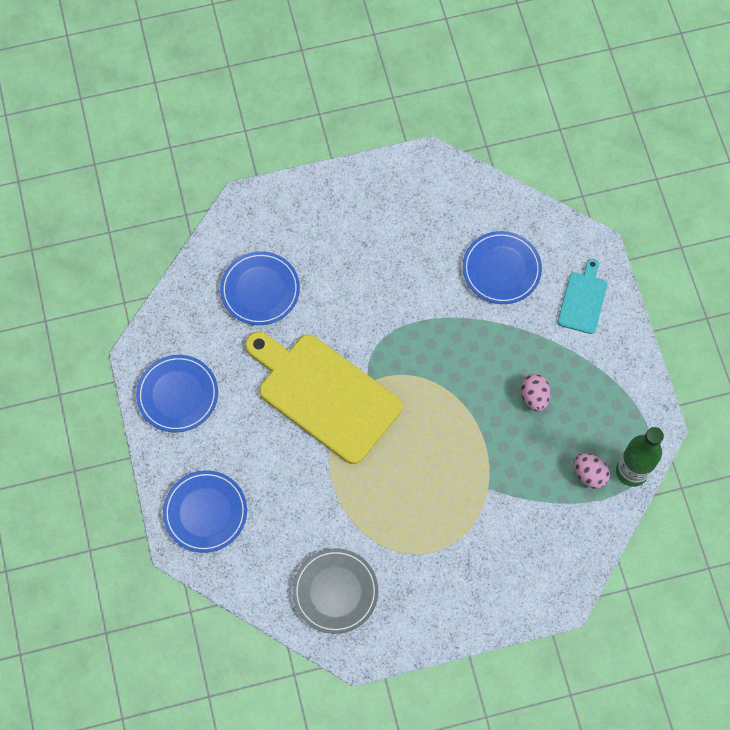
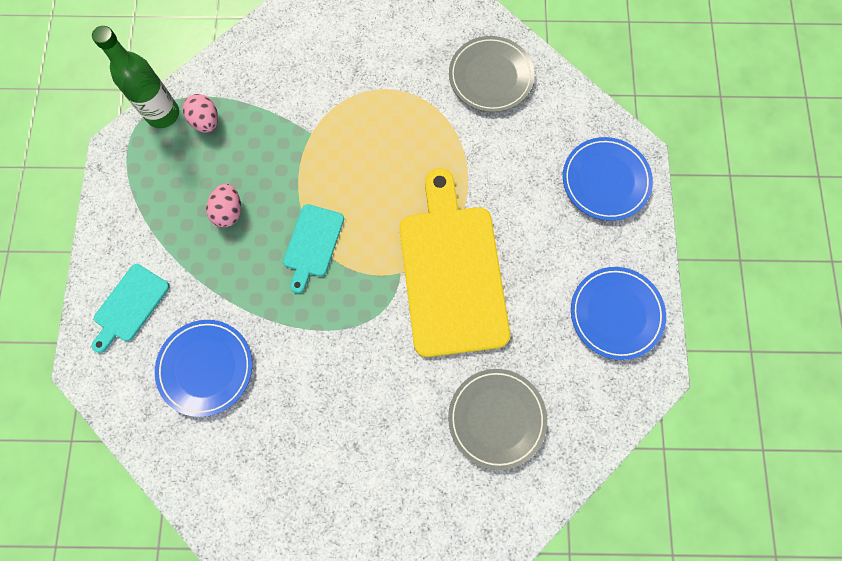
camera: 165 degrees left, 5 degrees up
blue plate [220,251,300,325] -> grey plate [448,369,547,470]
yellow cutting board [245,332,402,464] -> yellow cutting board turned 150 degrees counterclockwise [399,168,510,357]
none -> turquoise cutting board [283,204,344,293]

